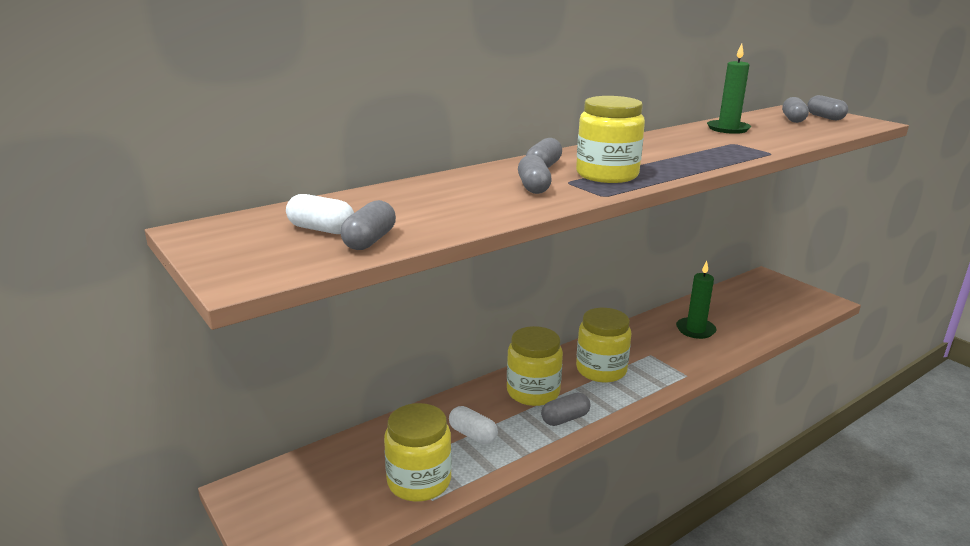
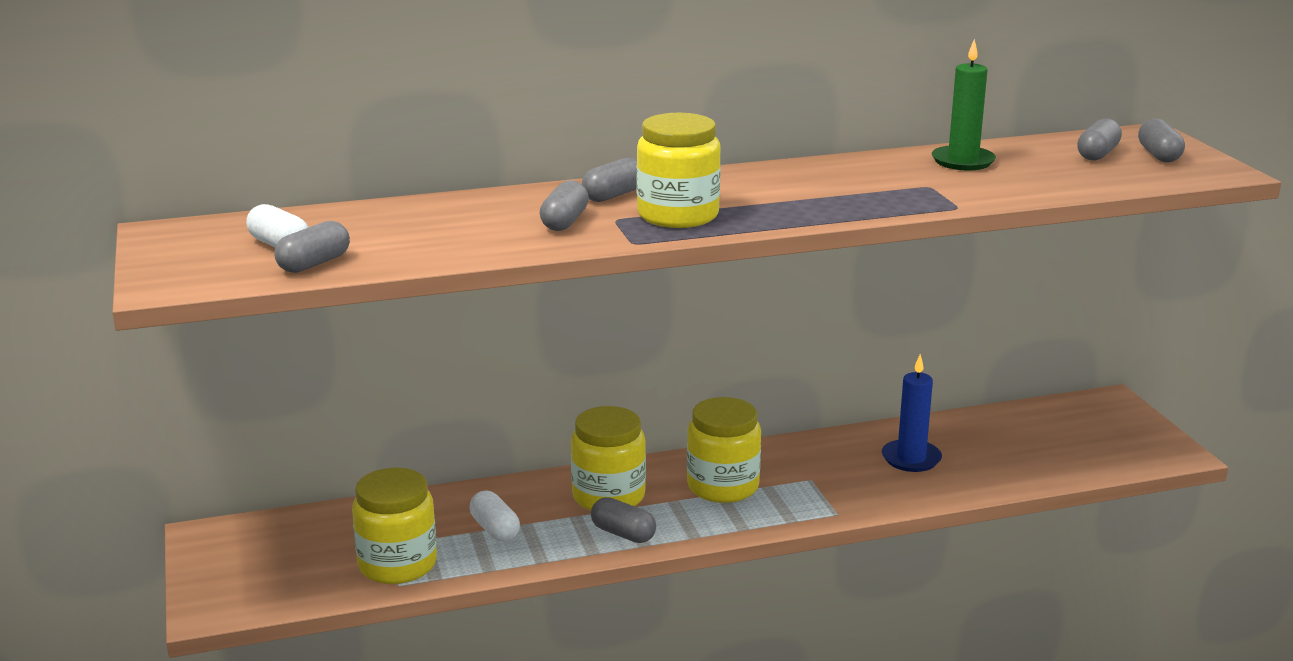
camera: 20 degrees right, 0 degrees up
grey capsule [541,393,590,426] -> grey capsule turned 45 degrees clockwise [591,497,656,543]
green candle [676,261,716,339] -> blue candle [882,354,942,472]

